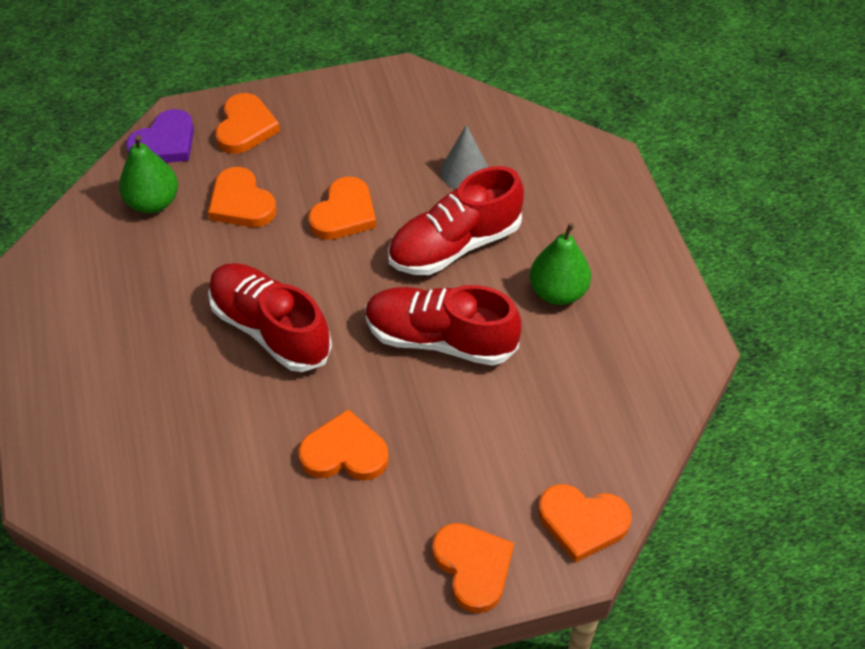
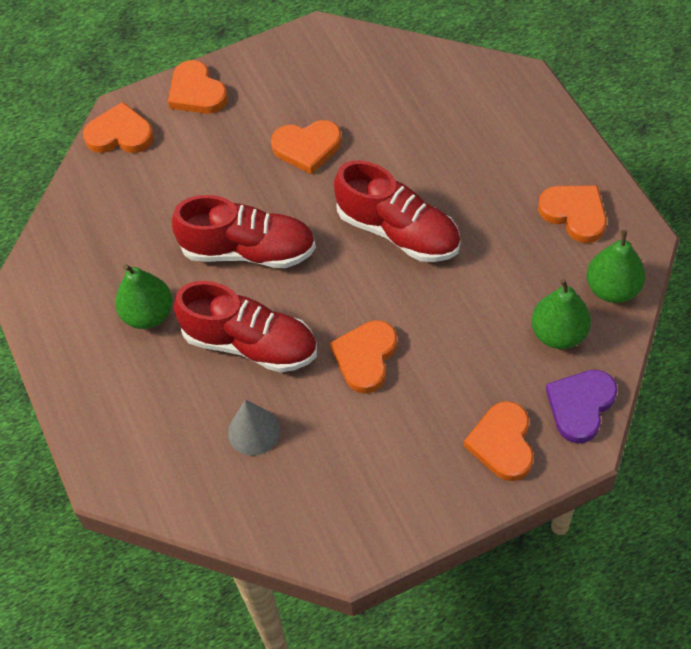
camera: 175 degrees right, 5 degrees up
orange heart [208,167,276,227] -> orange heart moved to [538,185,607,243]
red shoe [388,166,524,275] -> red shoe turned 60 degrees clockwise [174,281,317,372]
none -> green pear [587,230,645,303]

